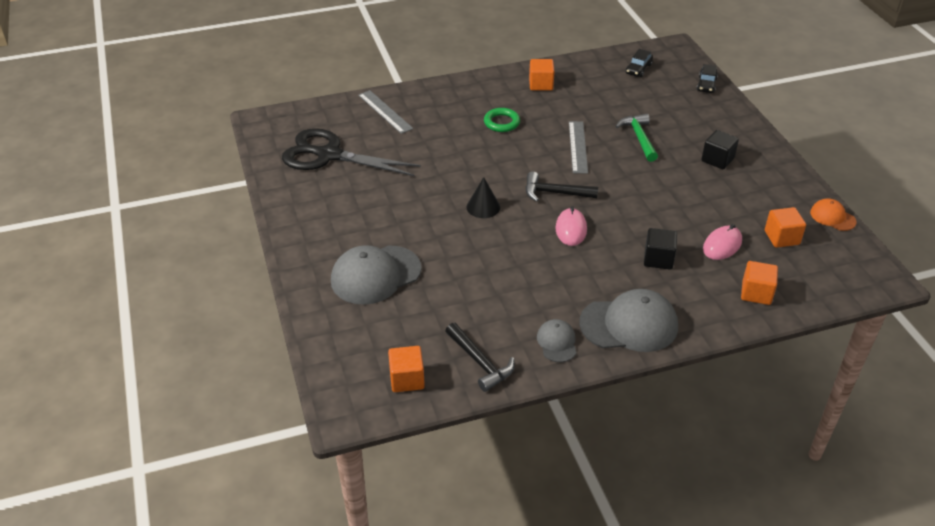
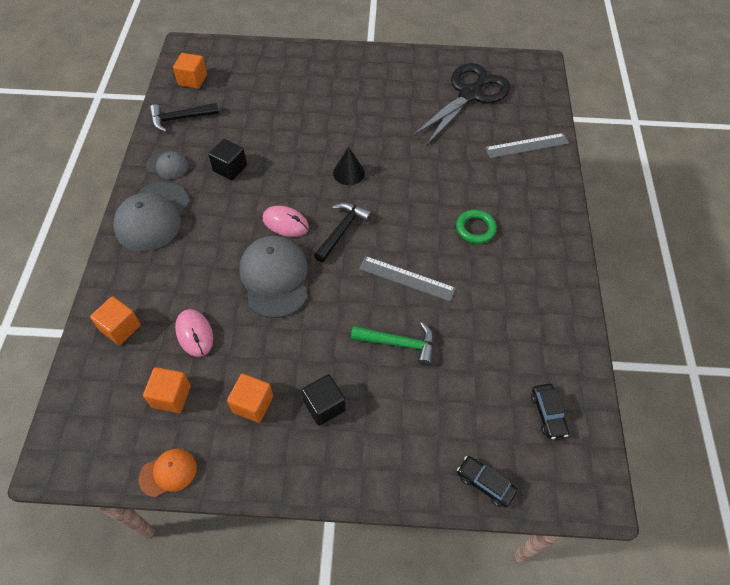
camera: 110 degrees right, 15 degrees up
grey cap [331,245,422,305] -> grey cap moved to [240,236,308,318]
orange cube [529,59,555,90] -> orange cube moved to [227,374,273,423]
black car [626,49,653,77] -> black car turned 150 degrees counterclockwise [531,384,569,439]
black cube [644,228,677,270] -> black cube moved to [208,139,247,180]

